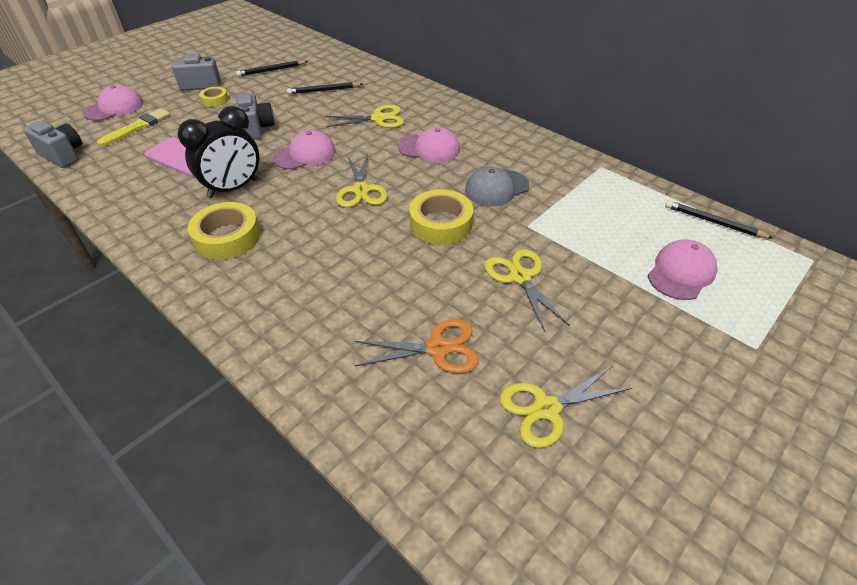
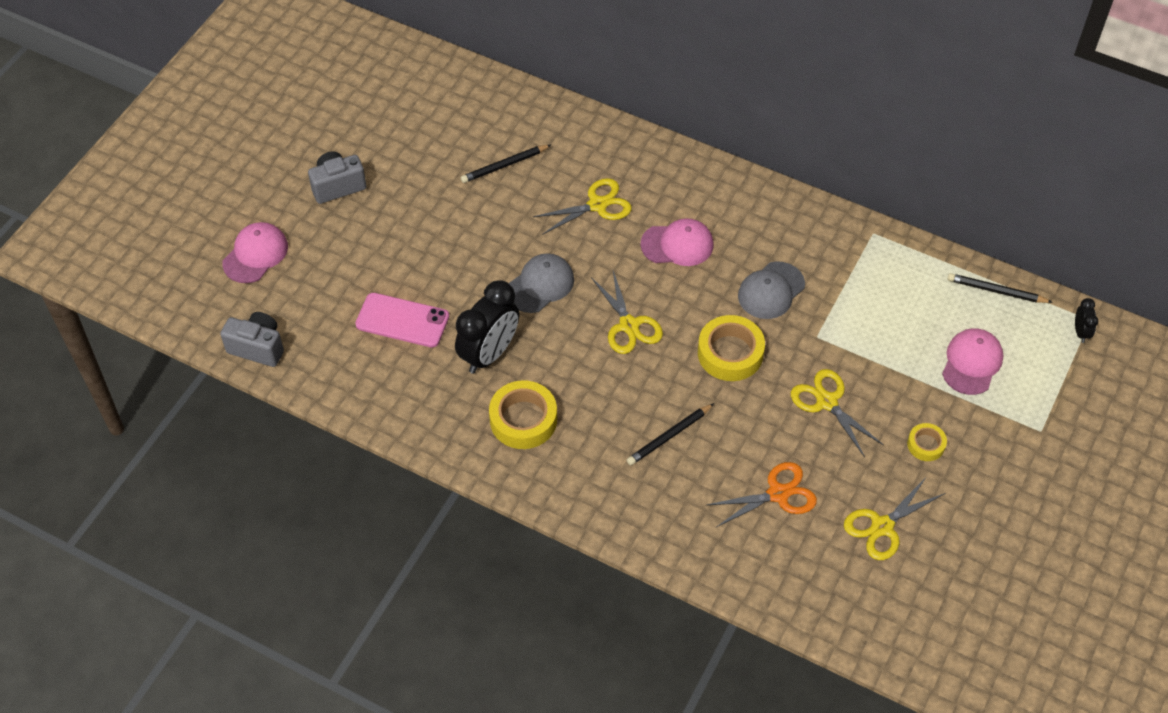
camera: 15 degrees left, 10 degrees up
yellow brush [97,108,170,147] -> none
yellow tape [199,87,229,107] -> yellow tape moved to [907,423,947,461]
black pencil [236,60,308,77] -> black pencil moved to [627,403,714,465]
grey camera [236,93,275,139] -> none
pink cap [272,130,335,170] -> grey cap [508,253,574,313]
none -> black clock [1075,298,1098,343]

